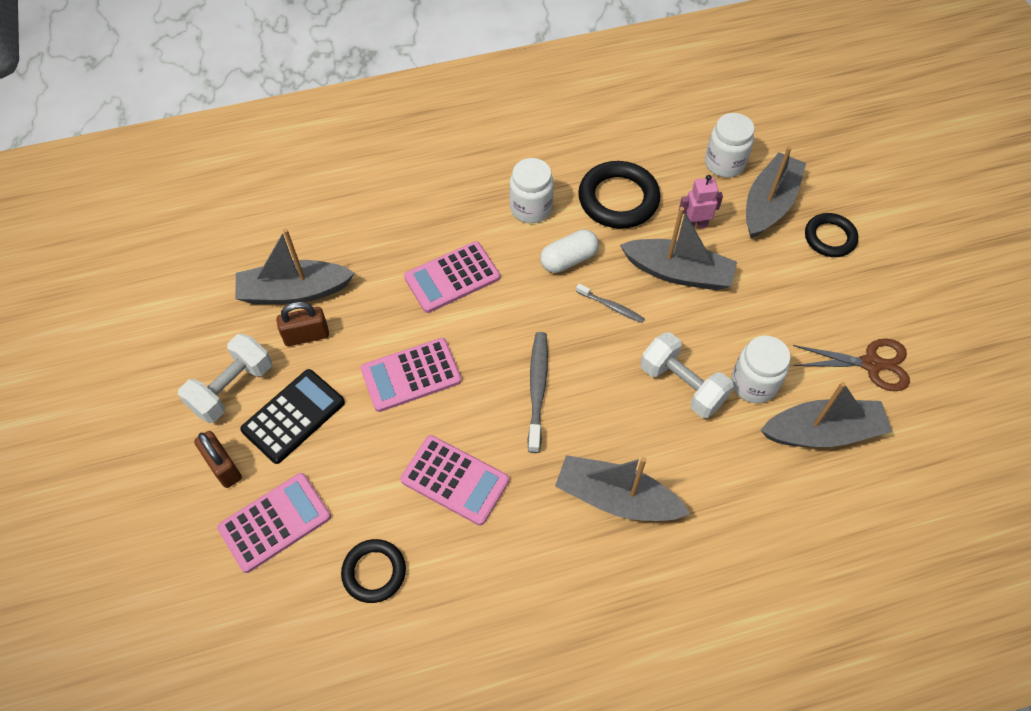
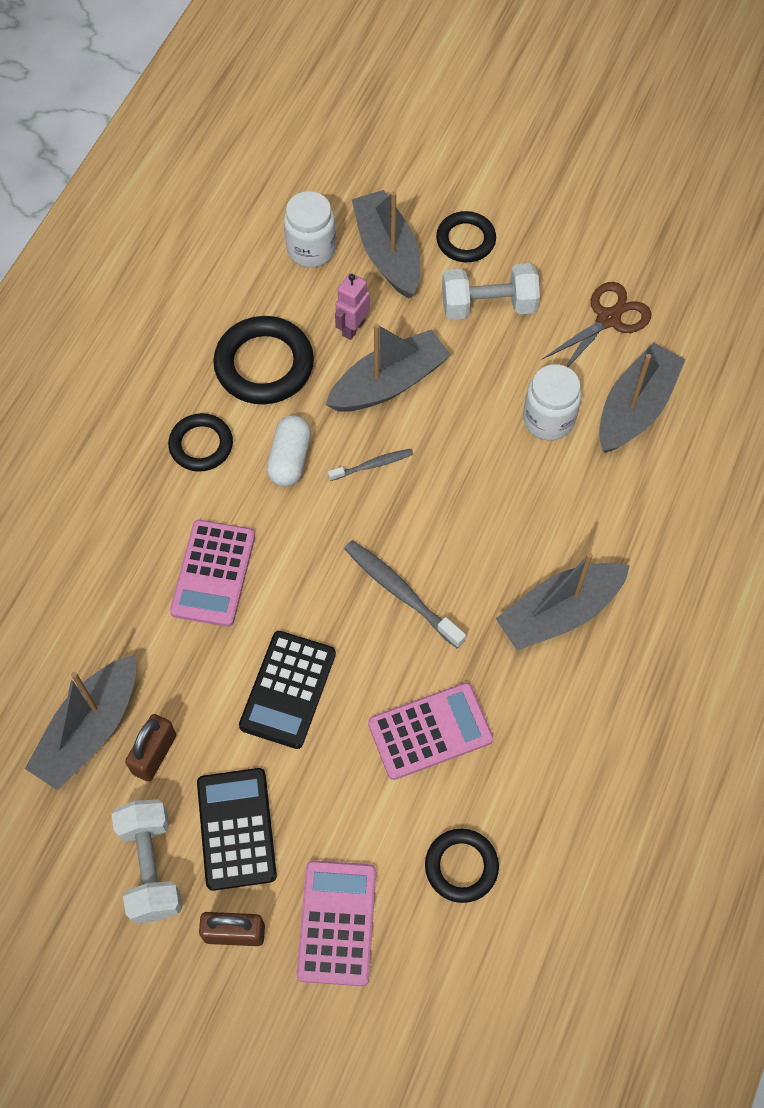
camera: 50 degrees left, 5 degrees up
pink calculator [361,338,462,412] -> black calculator [239,631,336,749]
white jar [509,158,554,223] -> black ring [168,413,233,472]
white dumbbell [640,332,734,418] -> white dumbbell moved to [442,263,540,320]

